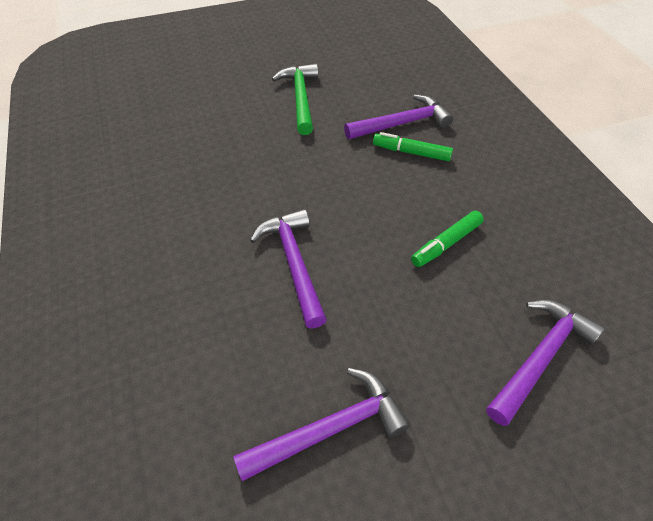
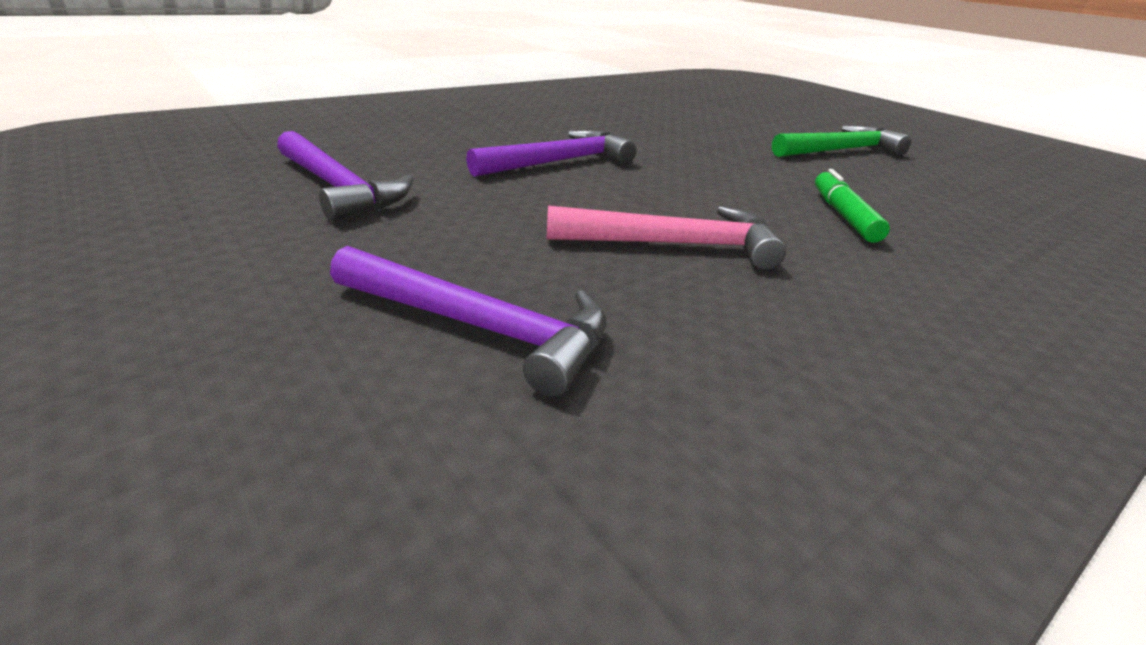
camera: 70 degrees right, 20 degrees down
purple hammer [344,94,453,139] -> none
green marker [411,211,484,267] -> pink hammer [547,206,786,270]

